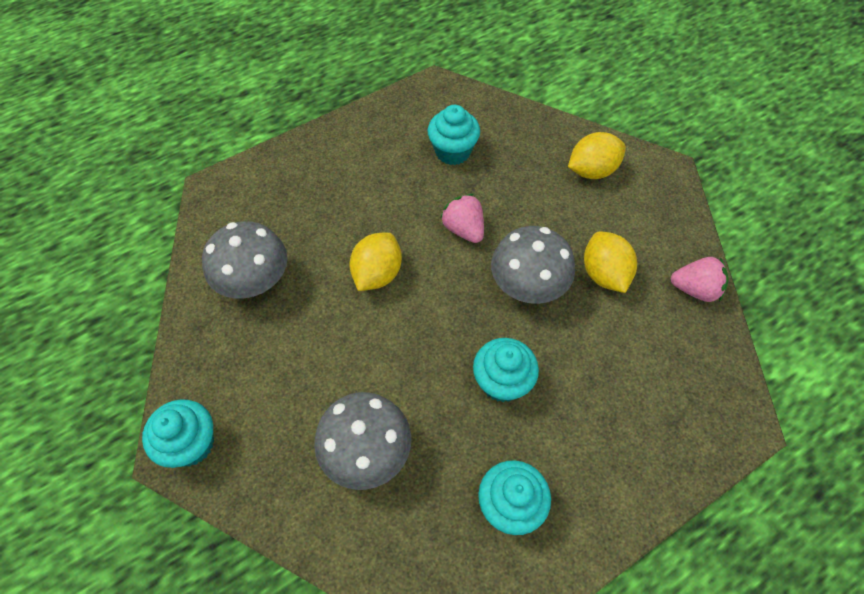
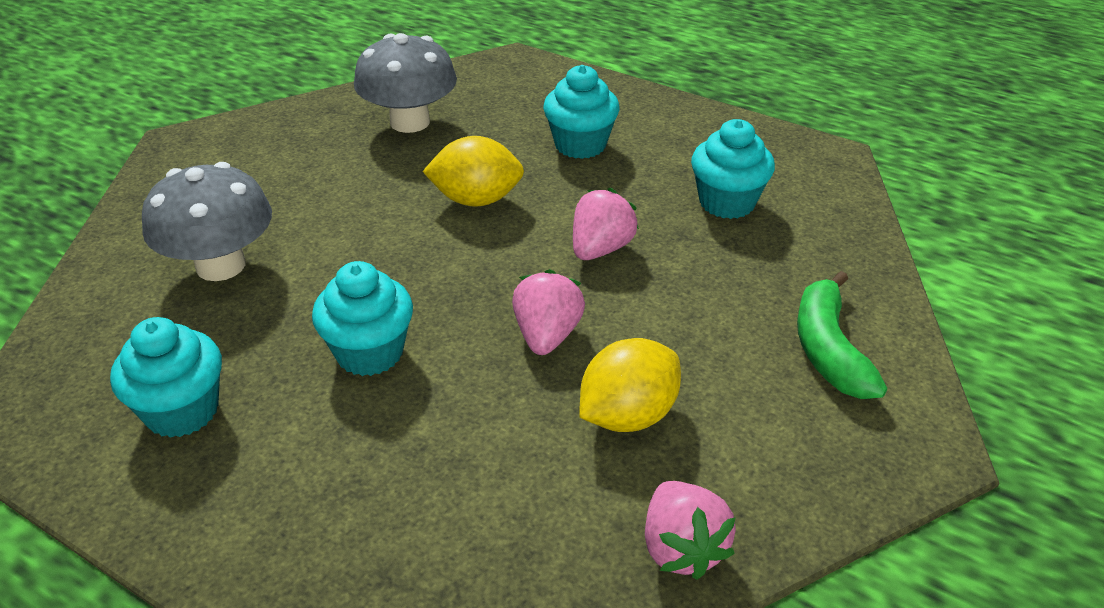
camera: 65 degrees right, 20 degrees down
turquoise cupcake [142,399,214,468] -> turquoise cupcake moved to [543,65,620,159]
grey mushroom [491,226,575,304] -> pink strawberry [512,269,585,355]
yellow lemon [568,132,626,179] -> green banana [797,271,887,399]

